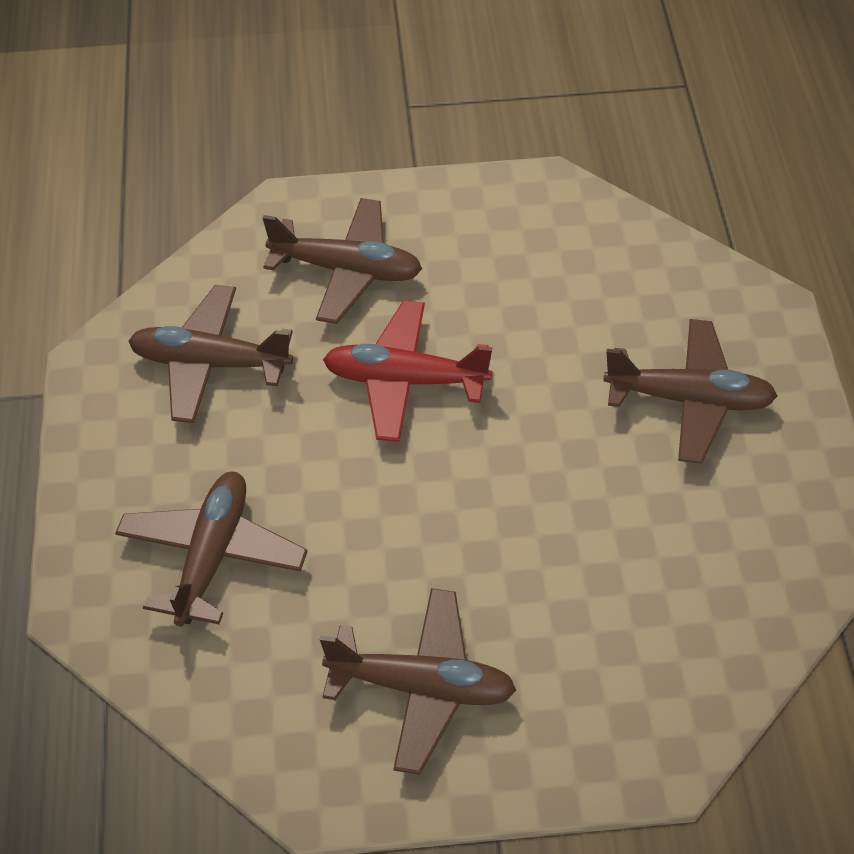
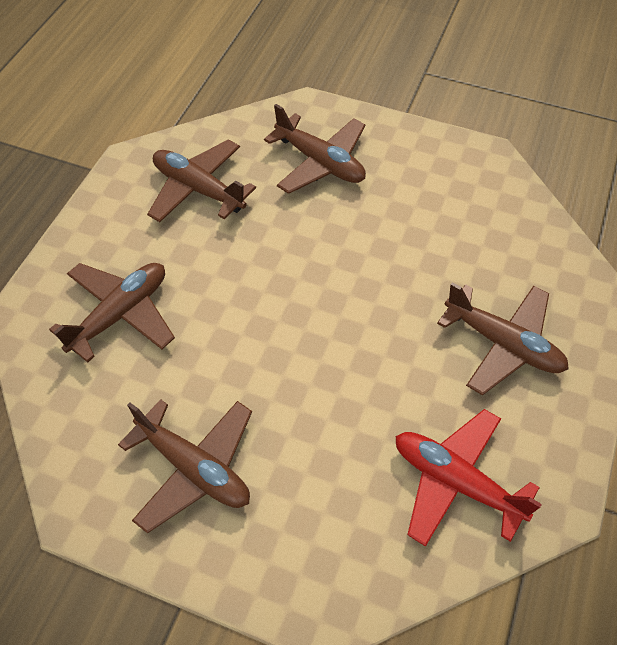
camera: 25 degrees right, 5 degrees up
red plane [323,301,493,442] -> red plane moved to [395,409,542,547]

